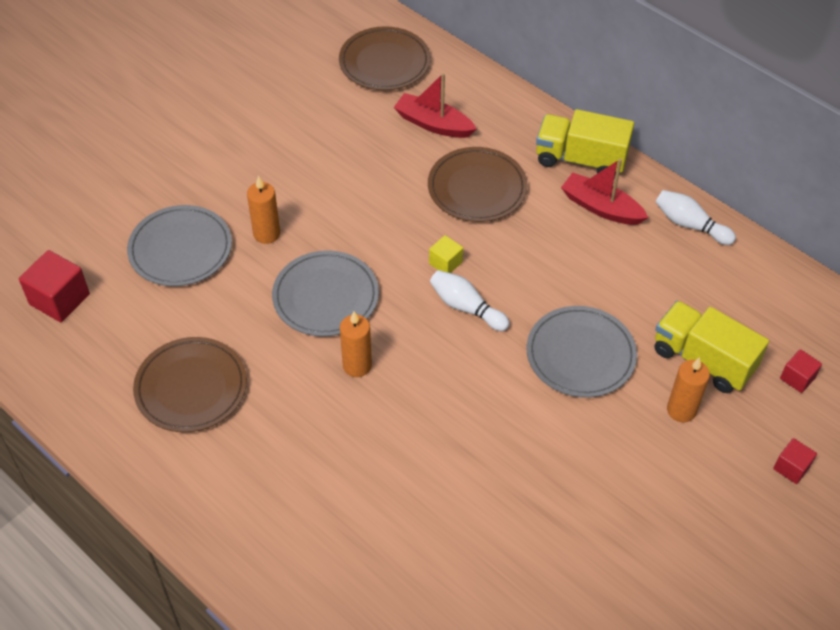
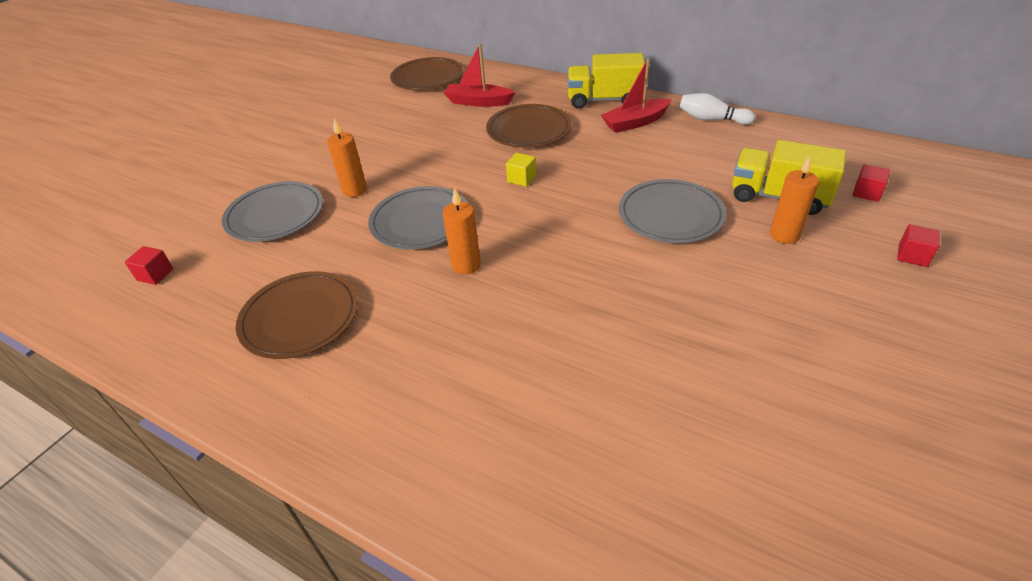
camera: 10 degrees left, 10 degrees down
red cube [19,250,90,322] -> red cube [125,246,173,285], size x0.57
white bowling pin [430,270,510,331] -> none
red boat [561,159,649,225] -> red boat turned 45 degrees counterclockwise [601,58,672,133]

